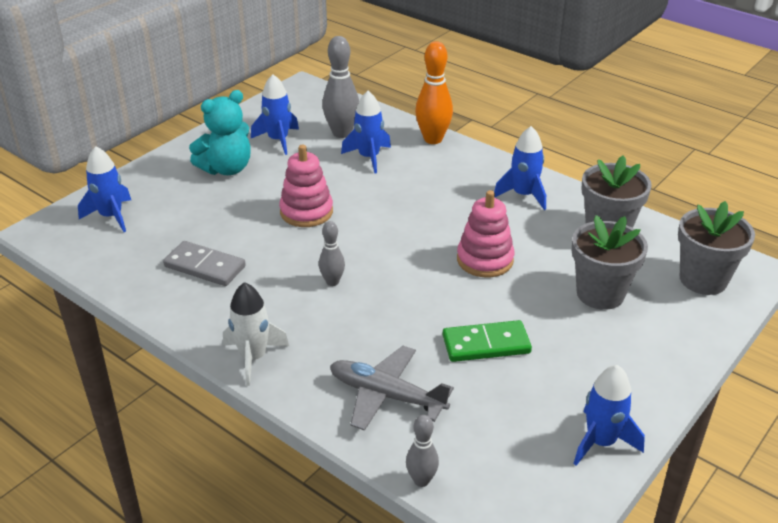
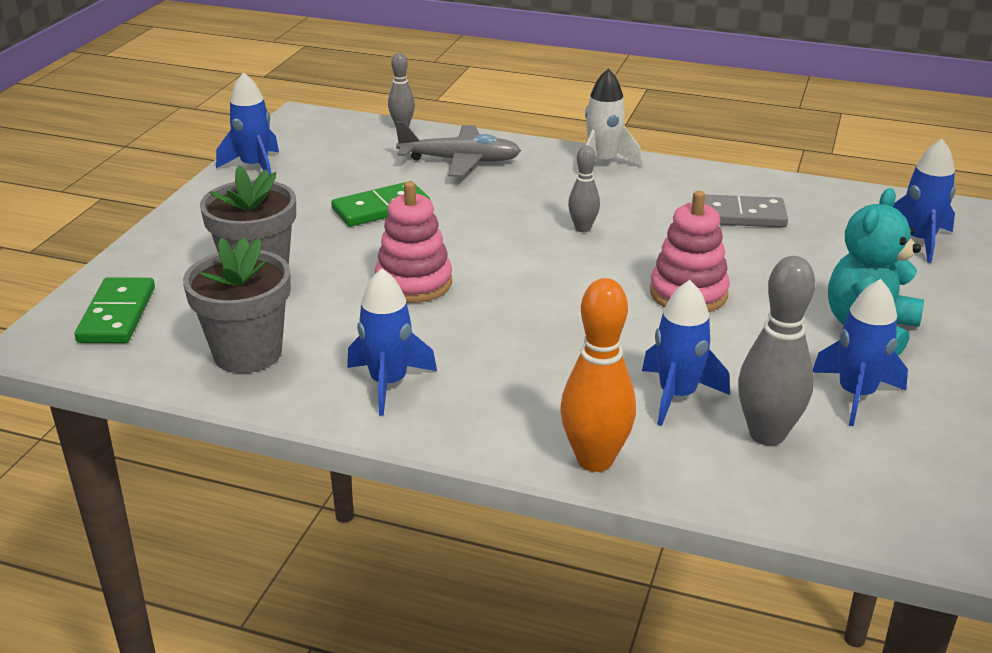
camera: 160 degrees right, 5 degrees down
grey flower pot [678,201,755,295] -> green domino [75,277,155,343]

